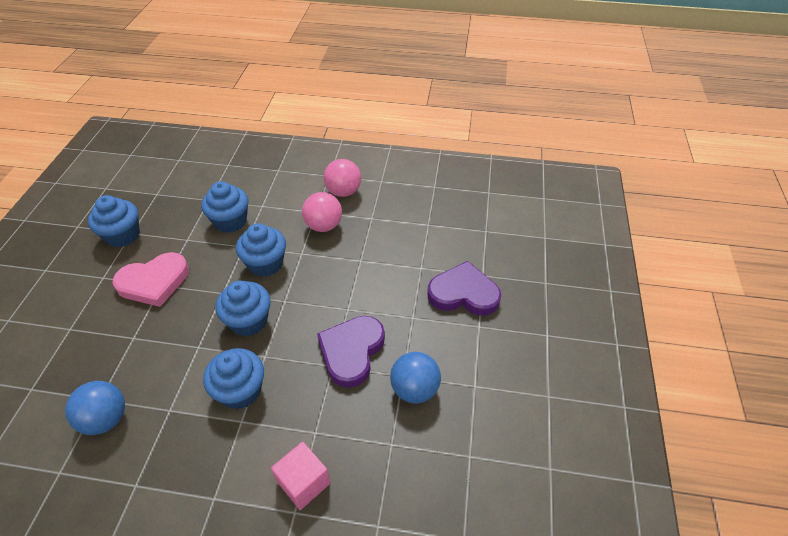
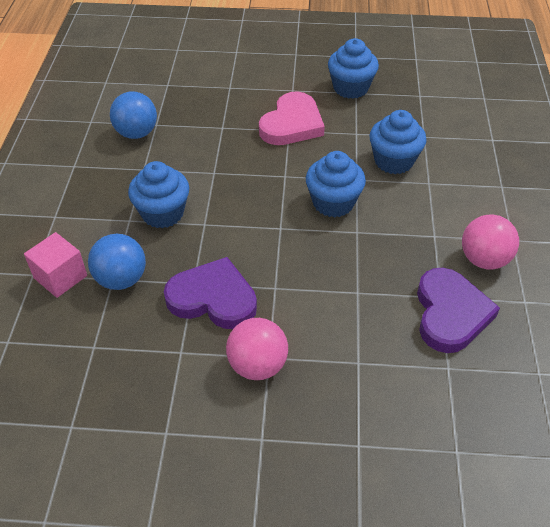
camera: 85 degrees right, 0 degrees up
pink heart [112,252,189,307] -> pink heart turned 120 degrees counterclockwise [259,92,325,145]
blue cupcake [215,281,271,336] -> none
pink ball [302,192,342,232] -> pink ball moved to [226,318,288,380]
blue ball [390,352,441,403] -> blue ball moved to [88,234,146,290]
purple heart [427,261,501,316] -> purple heart moved to [417,268,500,353]

